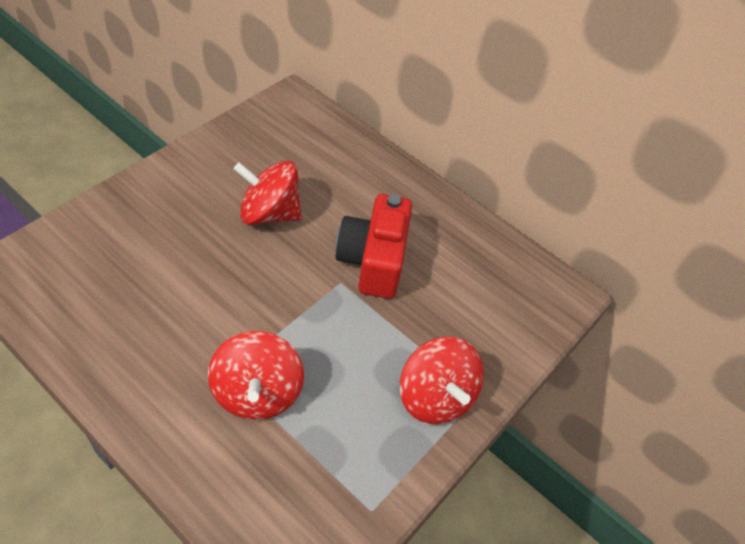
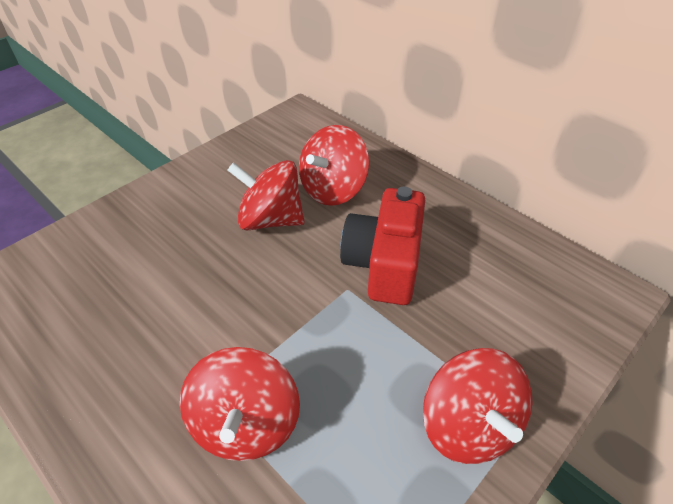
camera: 10 degrees right, 5 degrees down
none -> red spinning top [299,125,369,206]

